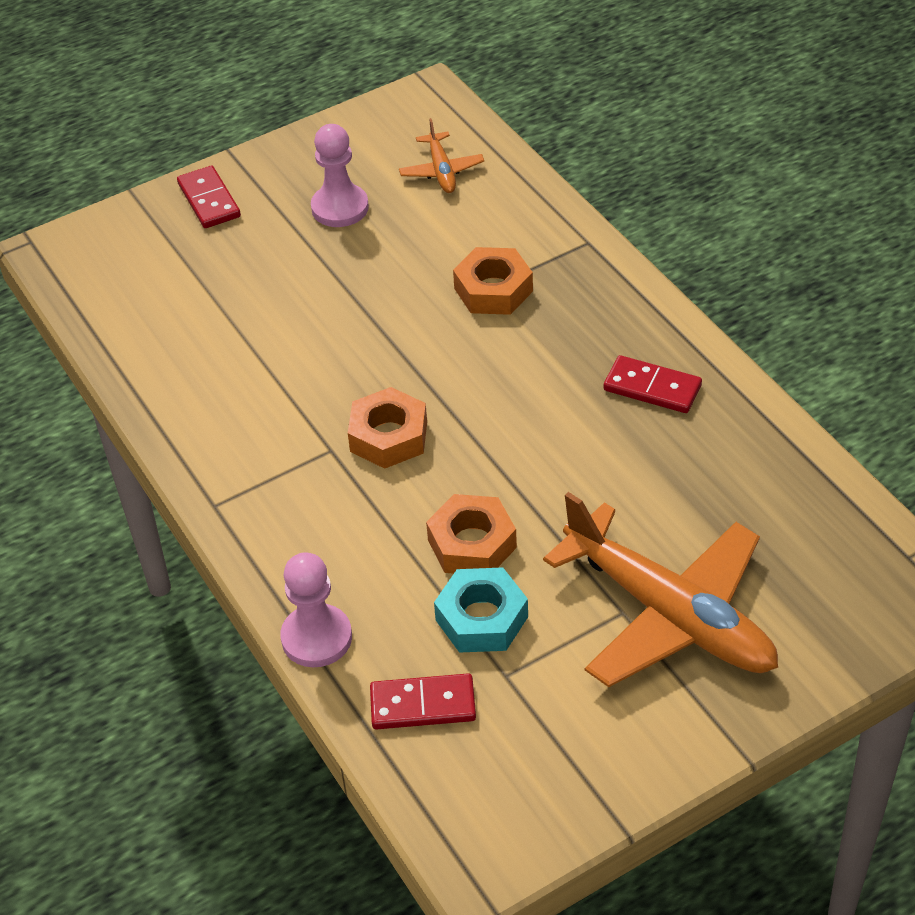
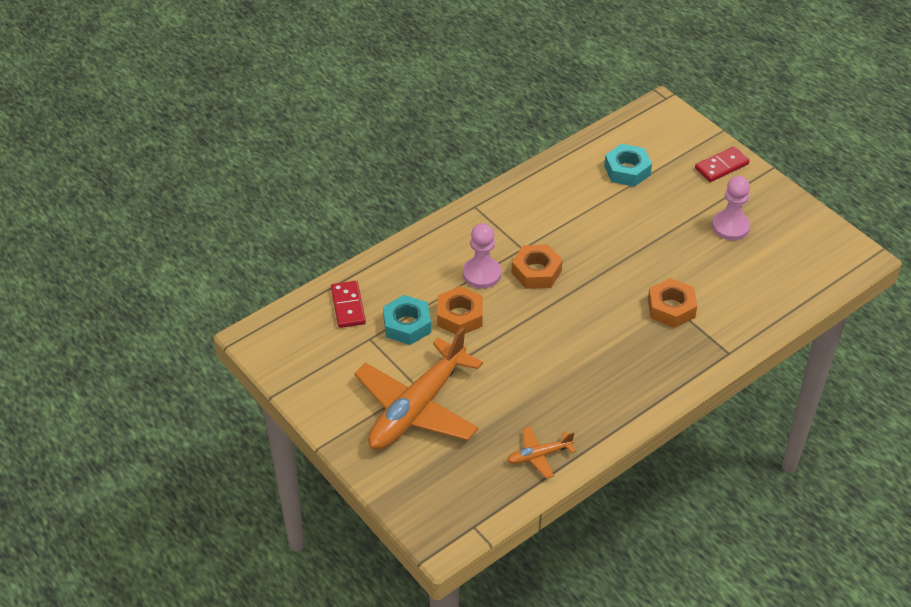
camera: 80 degrees right, 0 degrees up
pink pawn [280,552,352,667] -> pink pawn moved to [463,223,501,289]
orange plane [399,118,484,193] -> orange plane moved to [507,426,576,479]
red domino [604,355,702,413] -> none
none -> turquoise nut [604,144,652,187]

